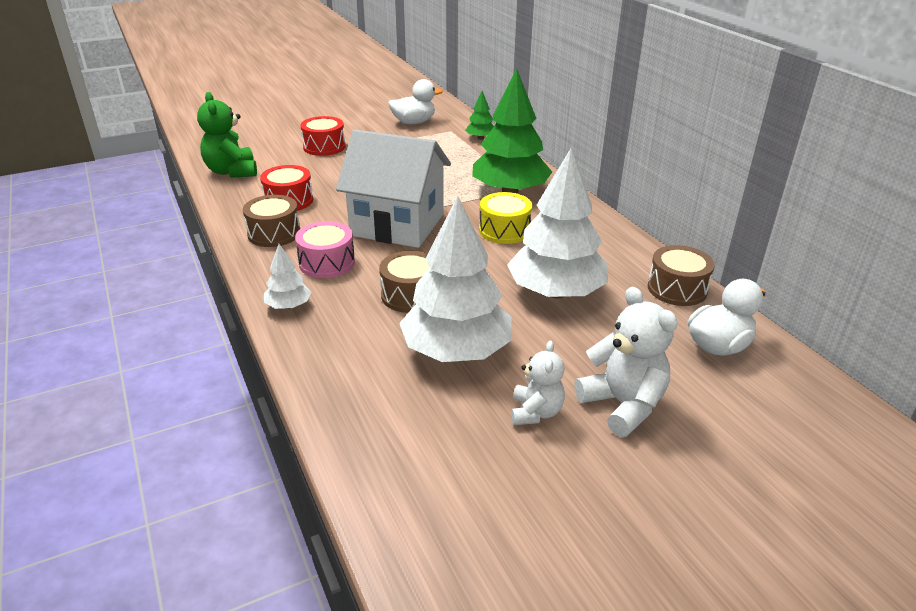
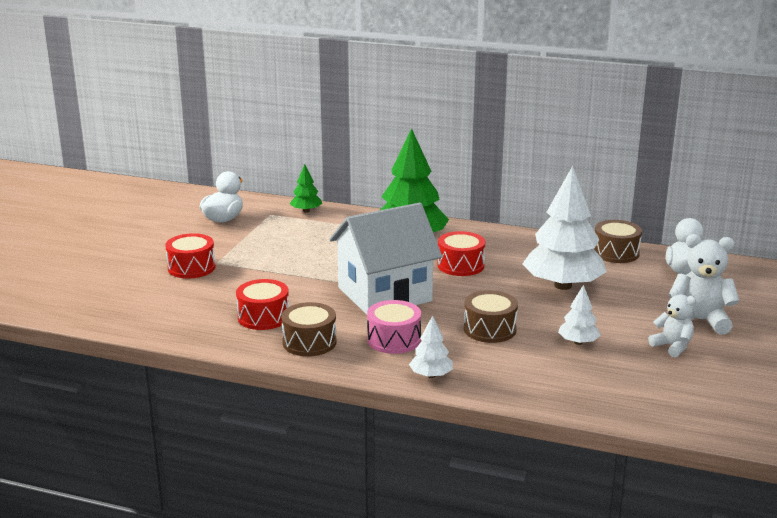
camera: 45 degrees left, 10 degrees down
green teddy bear [197,92,257,178] -> none
white tree [399,196,512,362] -> white tree [558,285,601,345], size x0.46
yellow drum [479,192,532,244] -> red drum [437,231,485,276]

